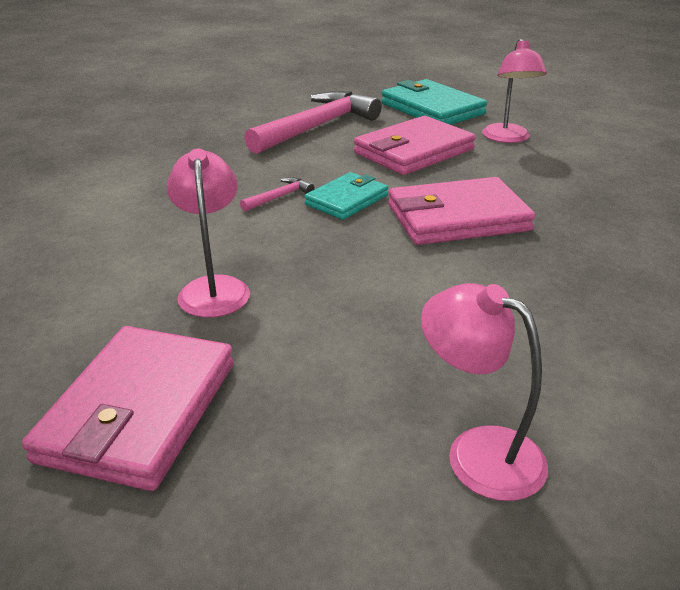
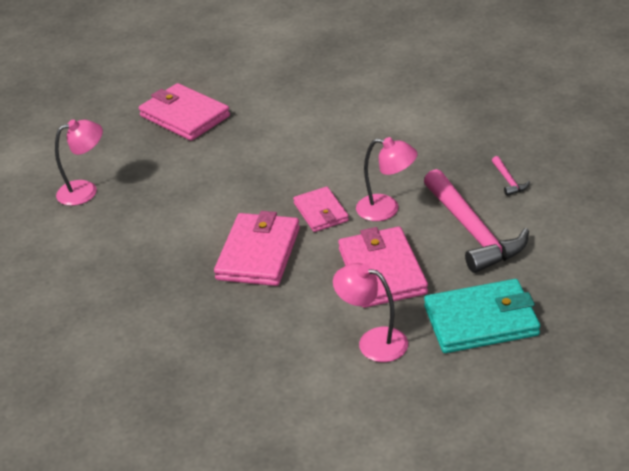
camera: 120 degrees right, 5 degrees up
pink lamp [167,149,250,318] -> pink lamp moved to [356,137,418,221]
pink hammer [240,177,315,212] -> pink hammer moved to [492,156,530,196]
turquoise wallet [304,172,388,220] -> pink wallet [293,187,349,232]

